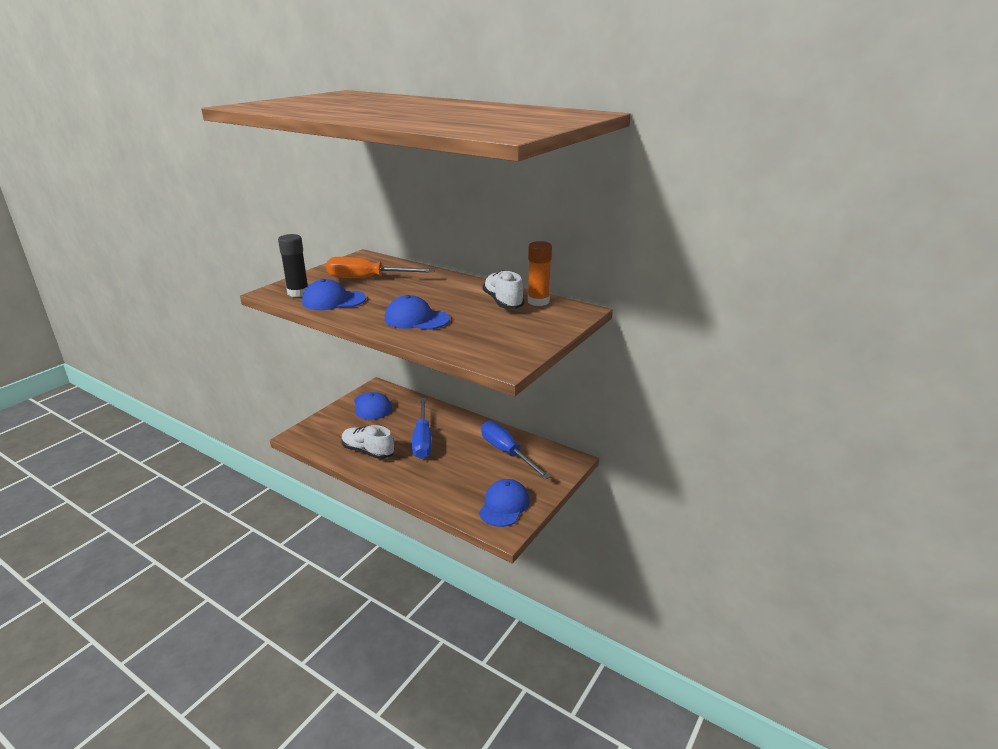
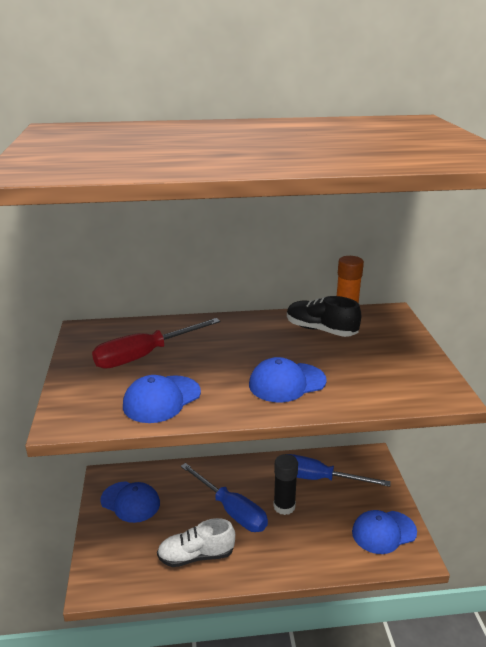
camera: 40 degrees left, 0 degrees up
black glue stick [278,234,308,297] -> black glue stick moved to [273,454,298,515]
orange screwdriver [326,257,435,278] -> red screwdriver [92,318,220,369]
blue cap [479,479,530,527] -> blue cap turned 90 degrees counterclockwise [352,510,417,554]
white shoe [483,270,524,309] -> black shoe [287,296,361,337]

